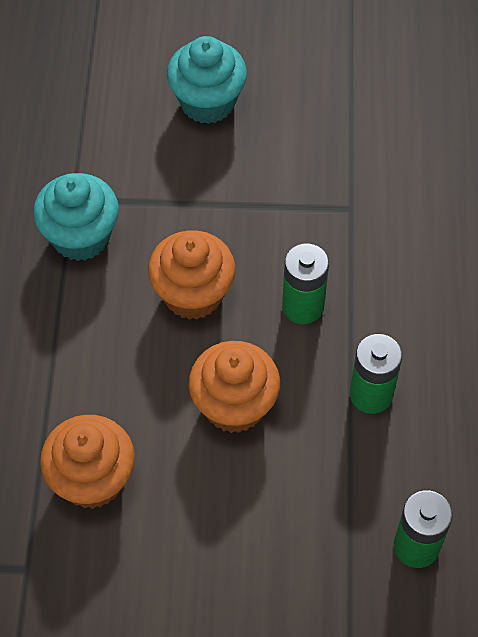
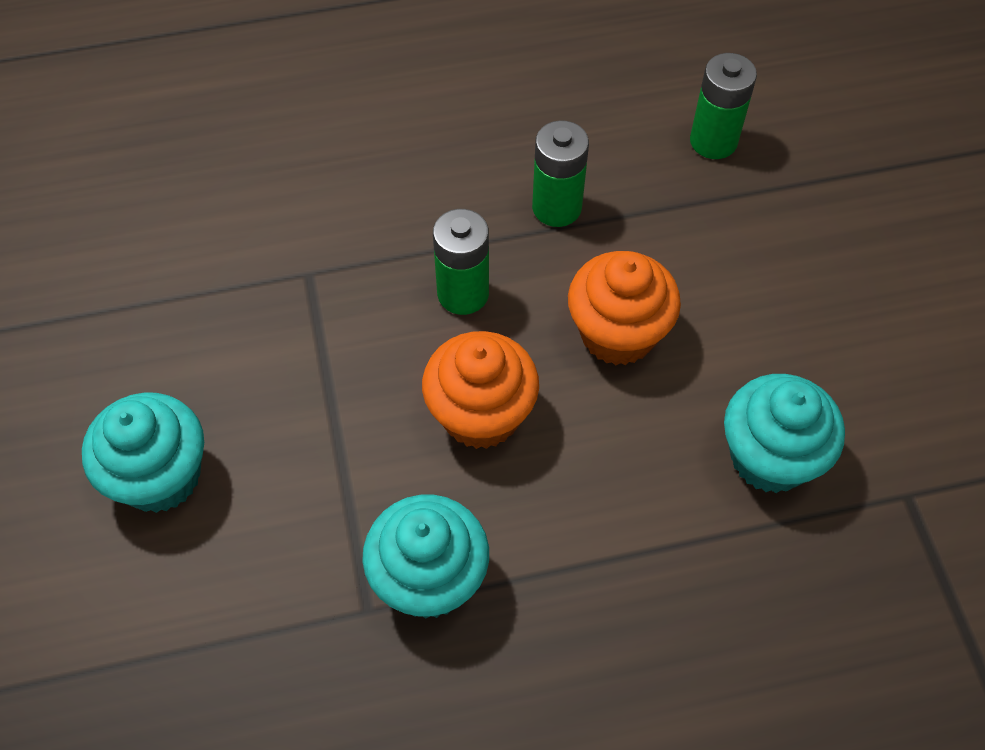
camera: 105 degrees left, 0 degrees up
orange cupcake [40,415,135,509] -> turquoise cupcake [724,374,845,493]

